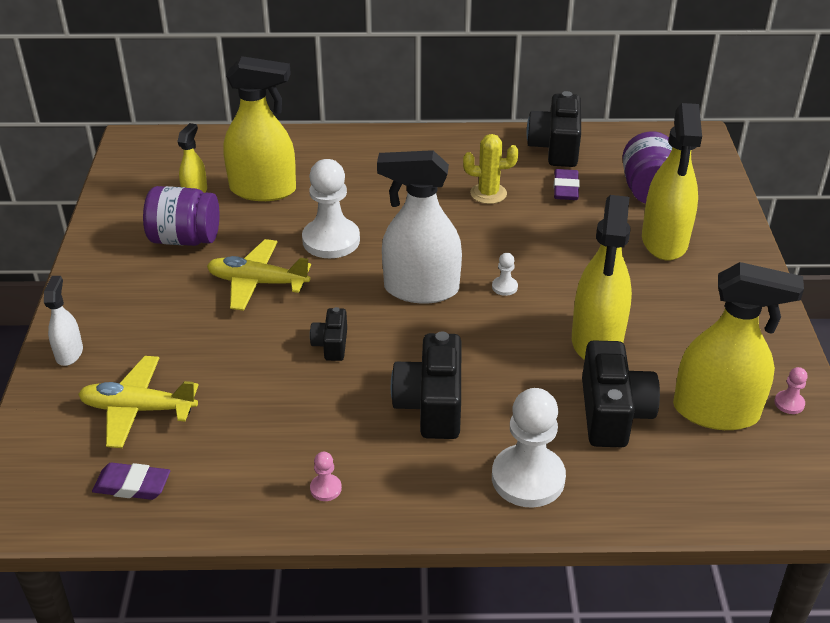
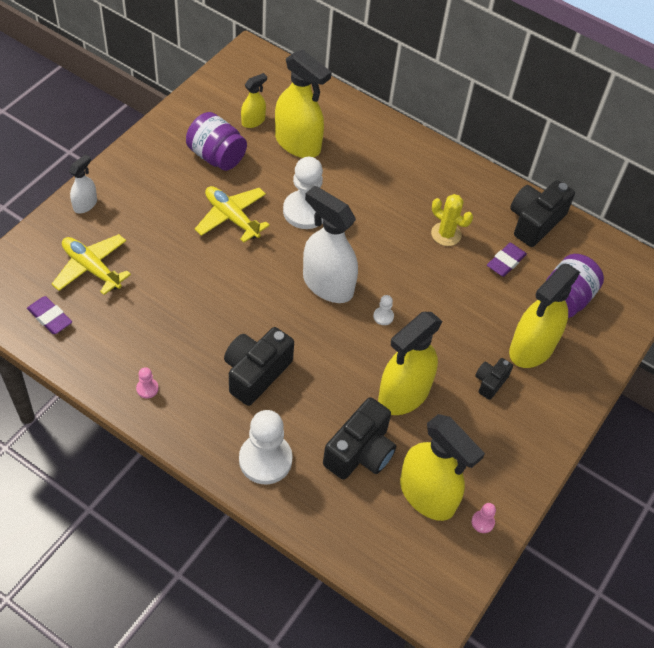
camera: 30 degrees right, 15 degrees up
black camera [310,307,347,361] -> black camera moved to [475,358,513,400]

